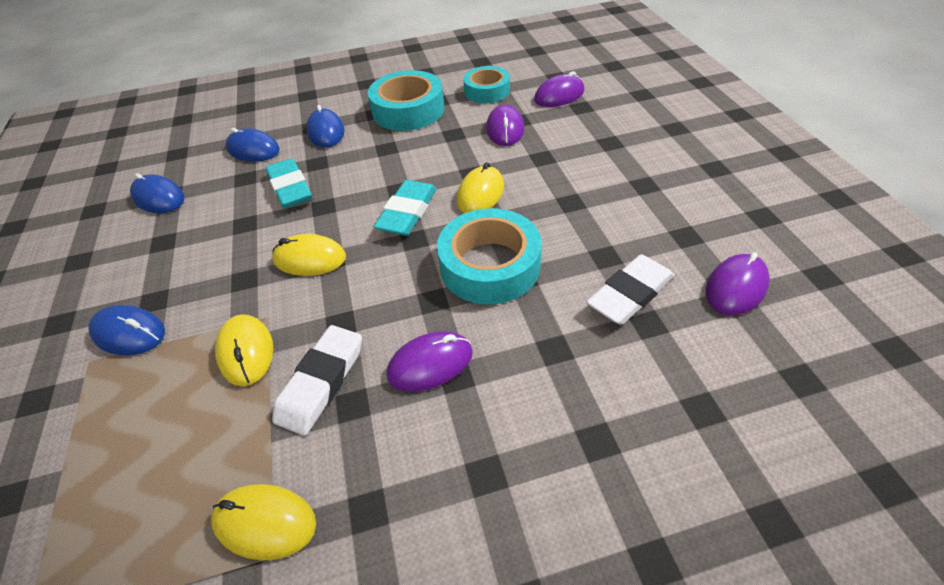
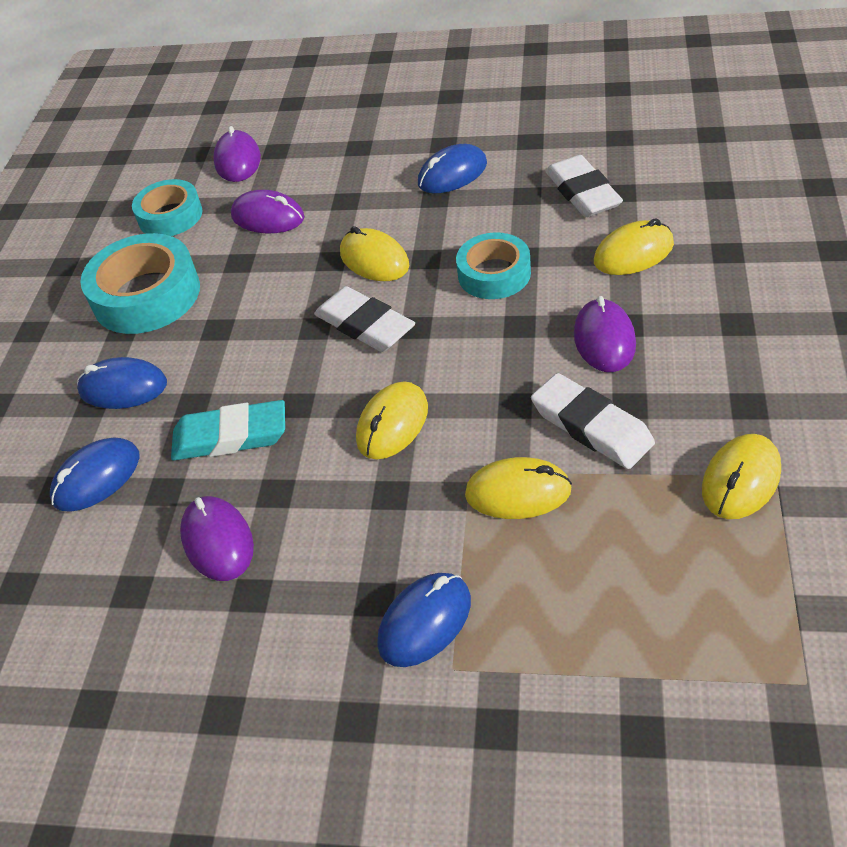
camera: 65 degrees left, 0 degrees up
blue mouse [130,173,184,213] -> blue mouse moved to [418,144,487,193]
turquoise eraser [374,180,437,236] -> white eraser [314,286,415,352]
turquoise tape [437,208,542,304] -> turquoise tape [456,232,531,299], size x0.65
purple mouse [705,252,770,315] -> purple mouse moved to [180,496,254,581]
none -> yellow mouse [594,218,674,275]

